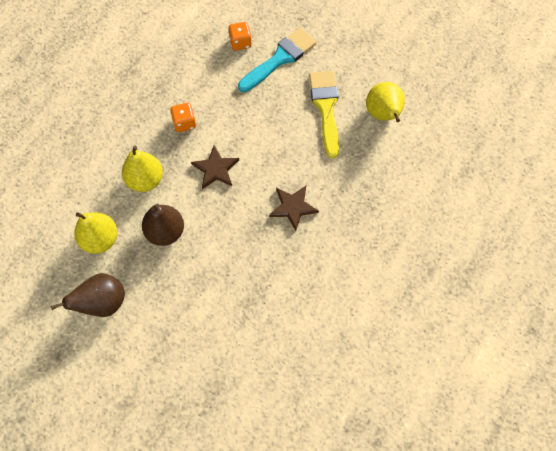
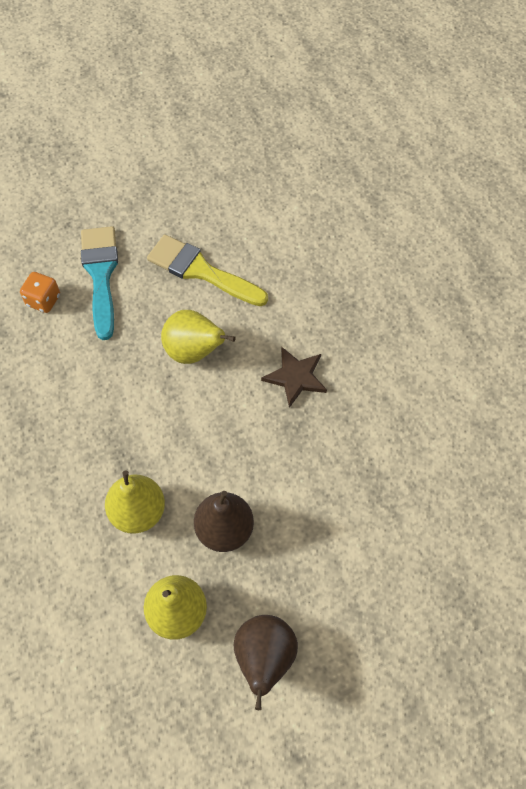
camera: 55 degrees left, 5 degrees down
orange dice [170,103,196,132] -> none
brown star [191,145,239,189] -> none
yellow pear [366,82,405,122] -> yellow pear moved to [161,310,236,364]

